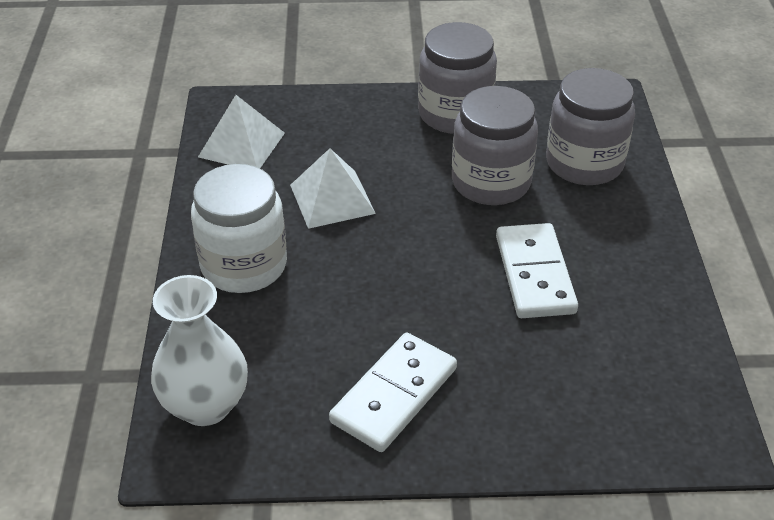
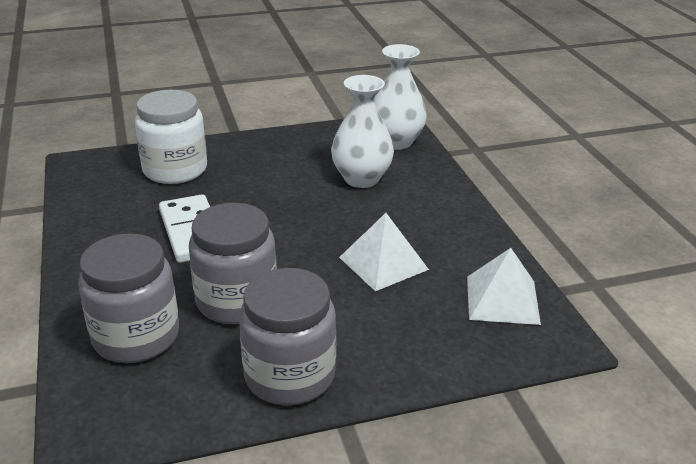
camera: 165 degrees right, 10 degrees down
white jar [191,164,287,293] -> white jar moved to [135,90,207,184]
white domino [329,332,457,452] -> none
none -> white vase [331,75,394,188]

